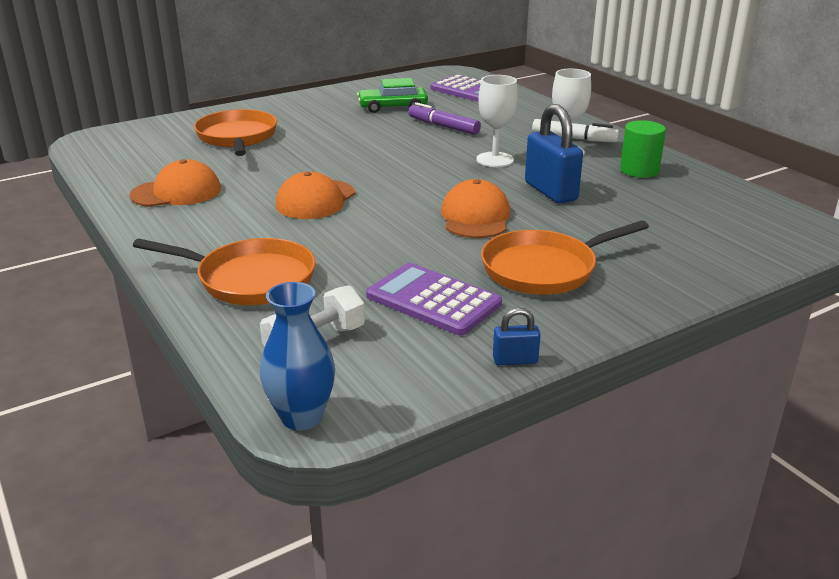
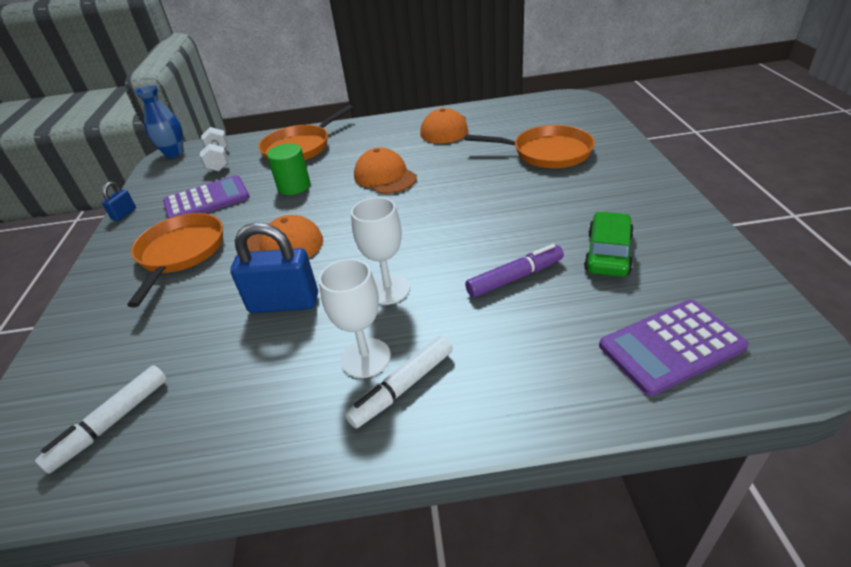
camera: 120 degrees right, 10 degrees up
green cylinder [620,120,666,178] -> green cylinder moved to [267,143,310,195]
none -> white marker [35,365,167,474]

